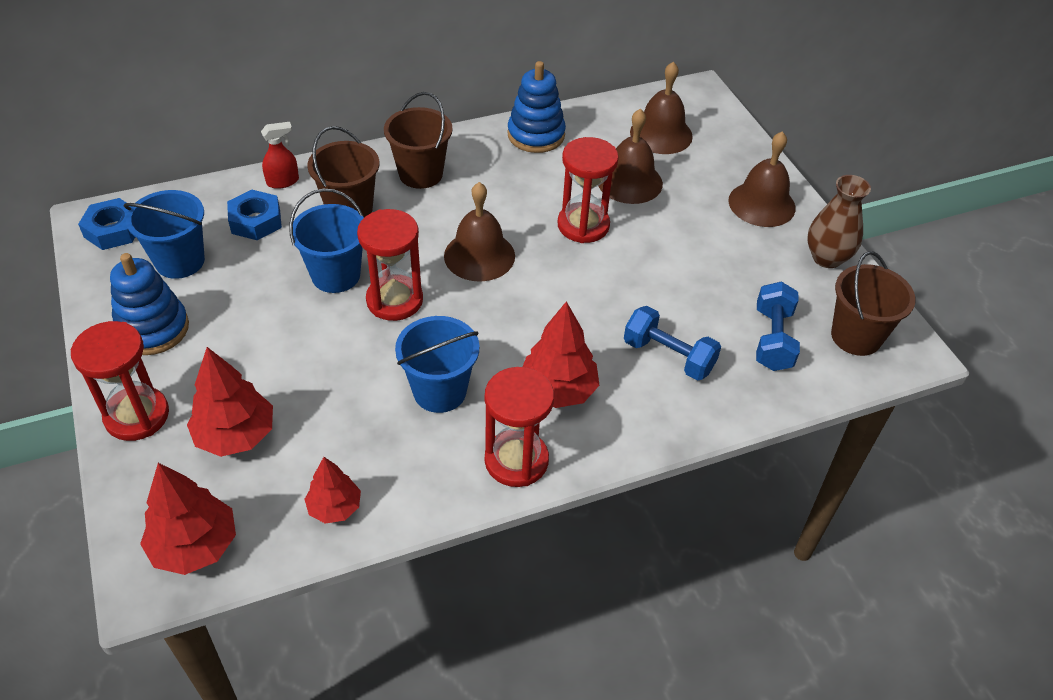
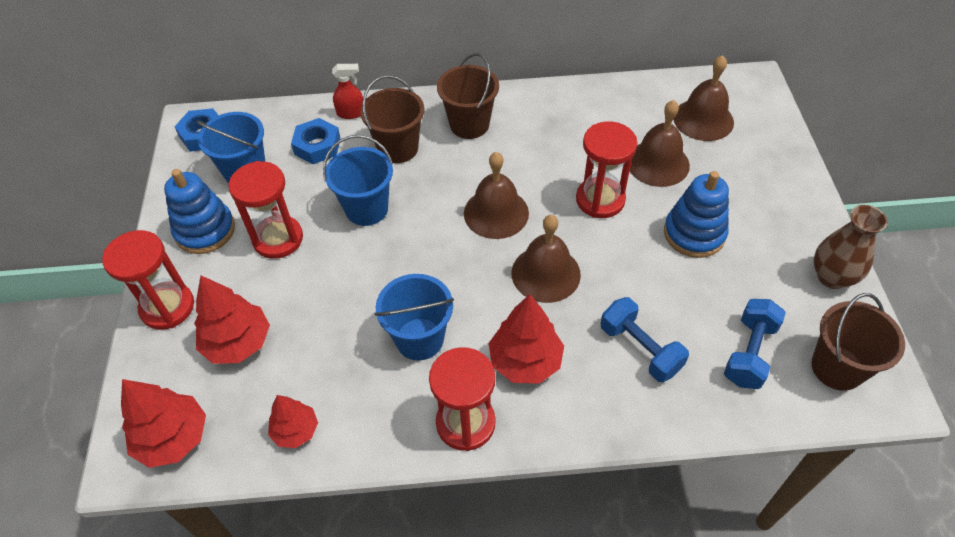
camera: 20 degrees right, 5 degrees up
red hourglass [357,209,423,321] -> red hourglass moved to [229,161,303,259]
blue stacking toy [507,61,566,153] -> blue stacking toy moved to [664,171,729,258]
brown bell [729,131,796,227] -> brown bell moved to [511,215,581,303]

